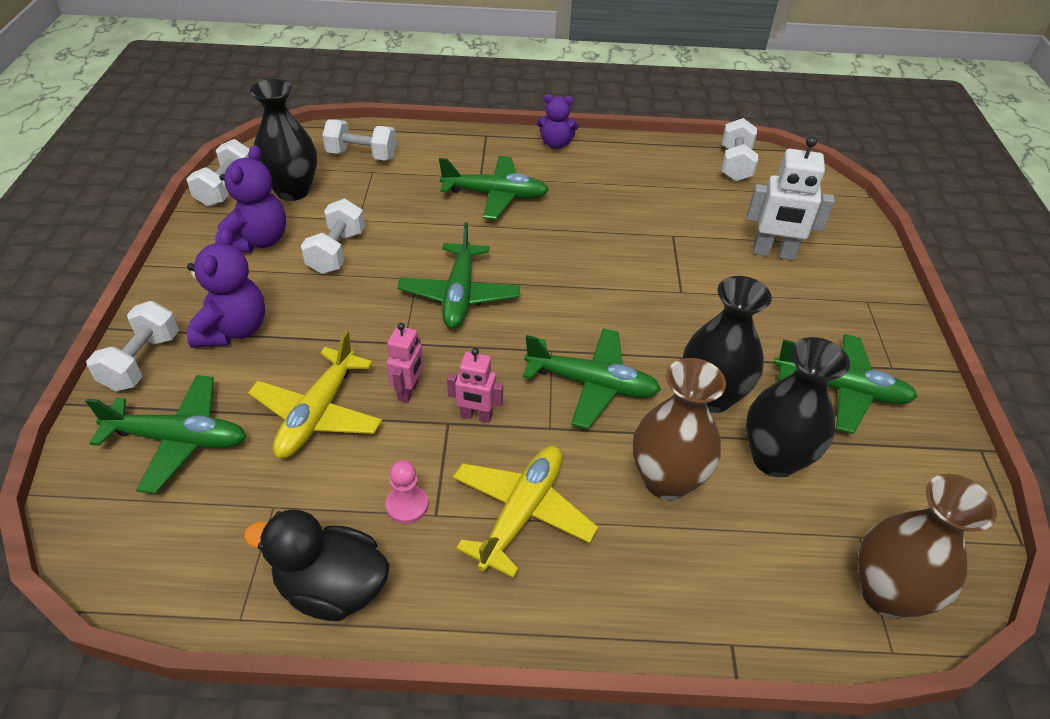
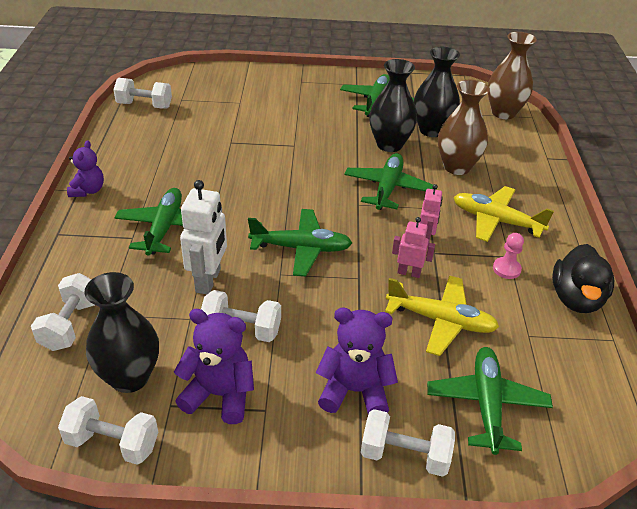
camera: 90 degrees left, 5 degrees down
white robot [747,136,835,260] -> white robot moved to [180,180,227,294]

